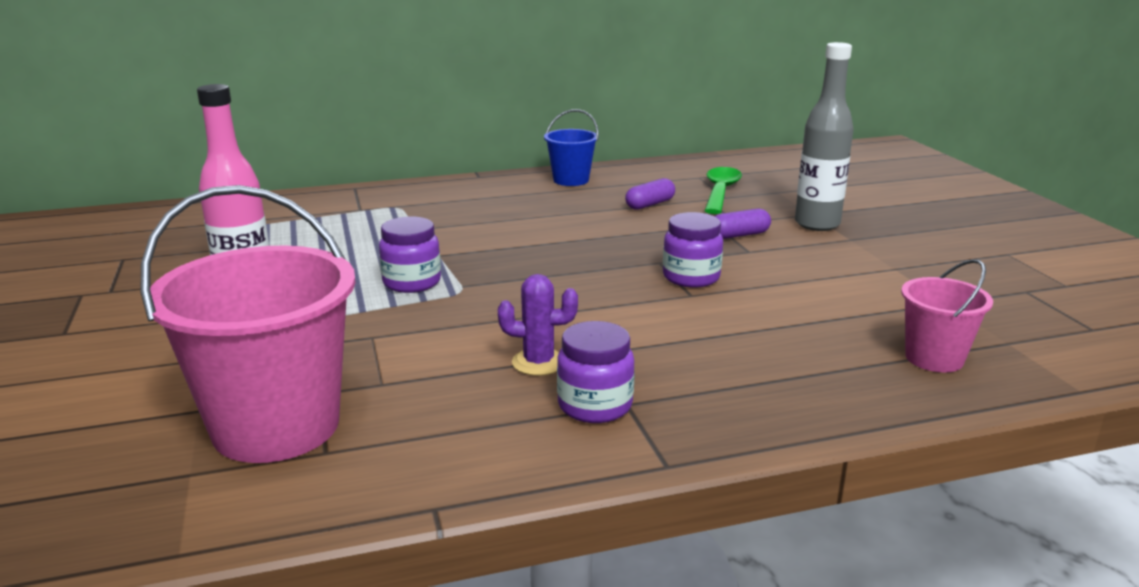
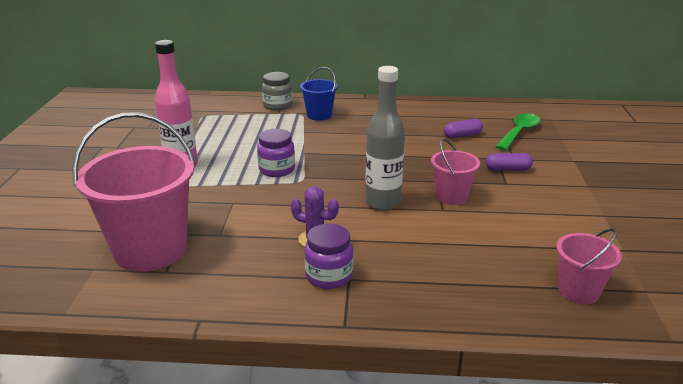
camera: 20 degrees right, 5 degrees up
blue bucket [544,109,599,186] -> blue bucket moved to [300,67,338,121]
purple jar [663,212,723,288] -> pink bucket [431,139,480,205]
grey bottle [795,42,854,231] -> grey bottle moved to [365,66,405,211]
none -> grey jar [262,72,293,110]

